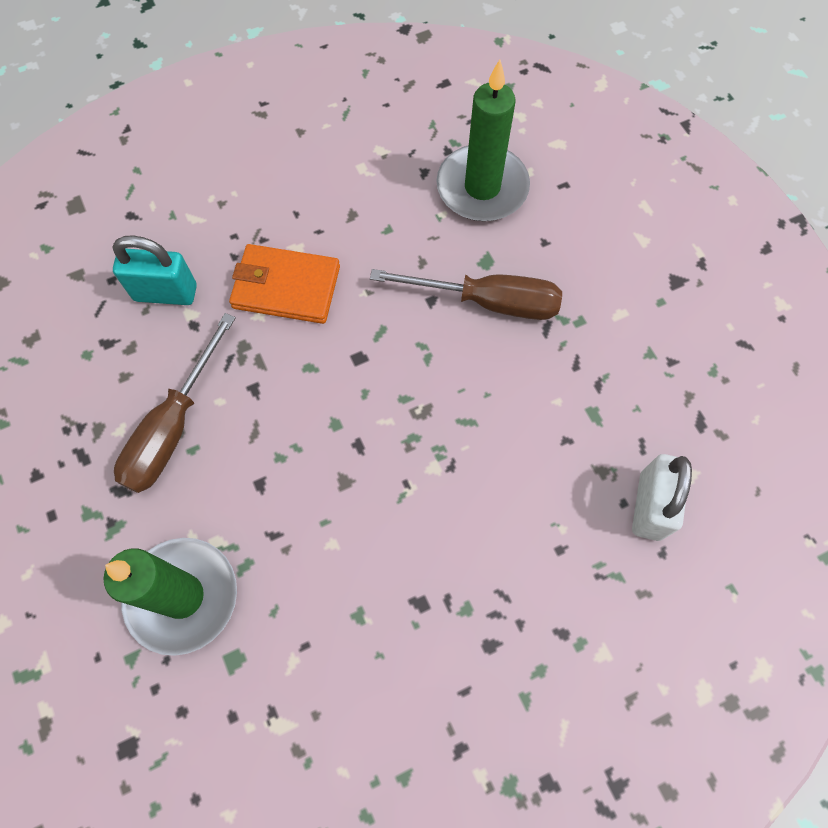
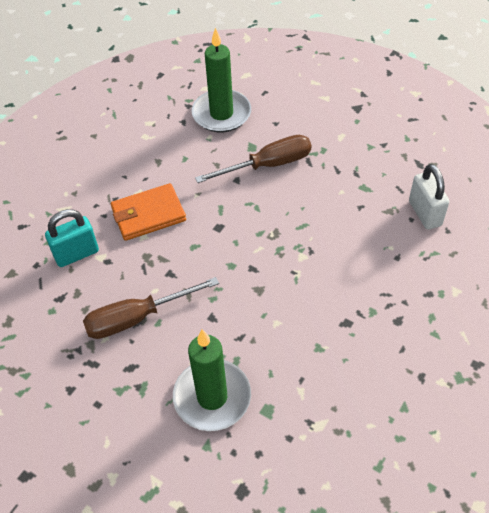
camera: 30 degrees left, 15 degrees down
brown screwdriver [114,313,235,493] -> brown screwdriver turned 75 degrees clockwise [83,277,219,339]

